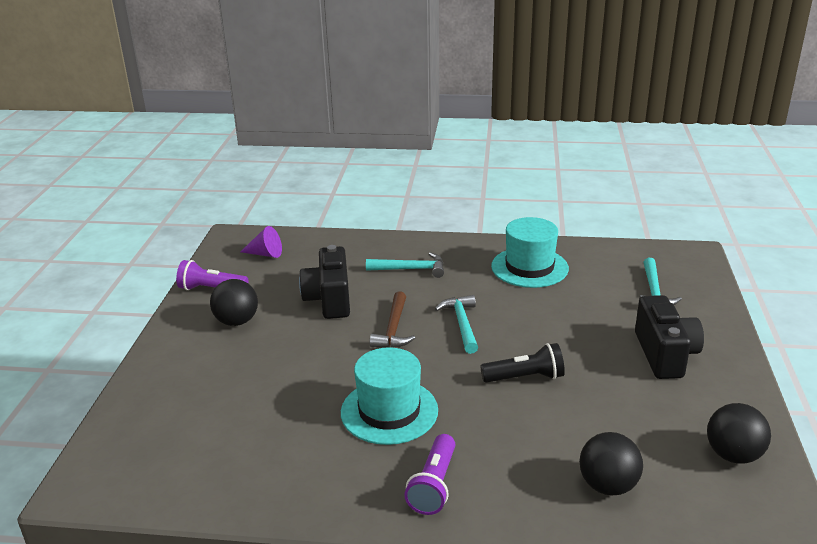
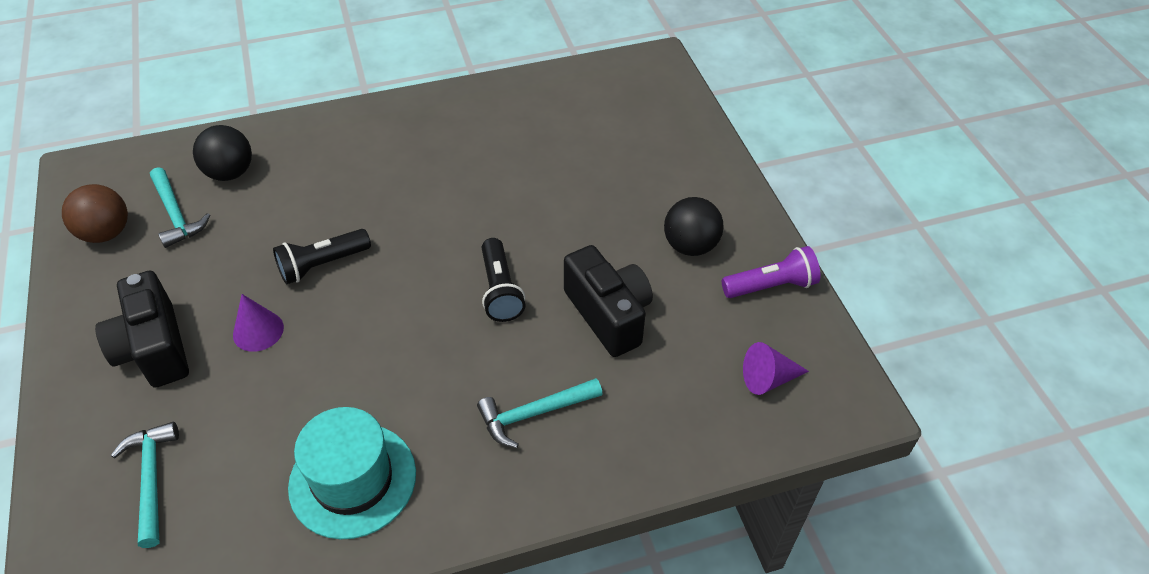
camera: 155 degrees right, 20 degrees up
turquoise hat [341,347,438,445] -> none
brown hammer [370,291,415,348] -> black flashlight [482,238,525,322]
purple flashlight [404,434,455,515] -> none
turquoise hammer [435,295,478,354] -> turquoise hammer moved to [150,167,210,248]
black ball [707,403,771,464] -> brown ball [62,184,128,243]
none -> purple cone [233,294,284,352]

